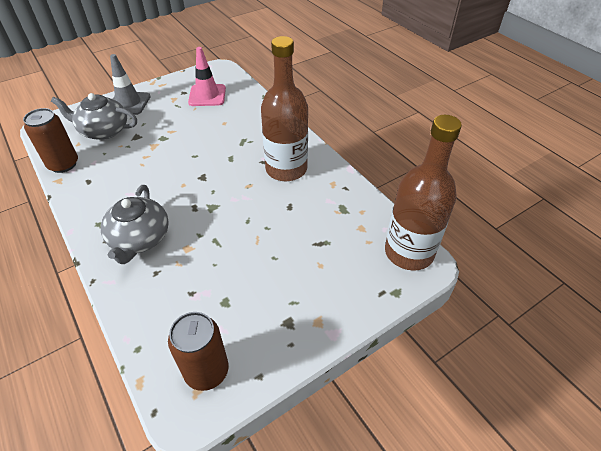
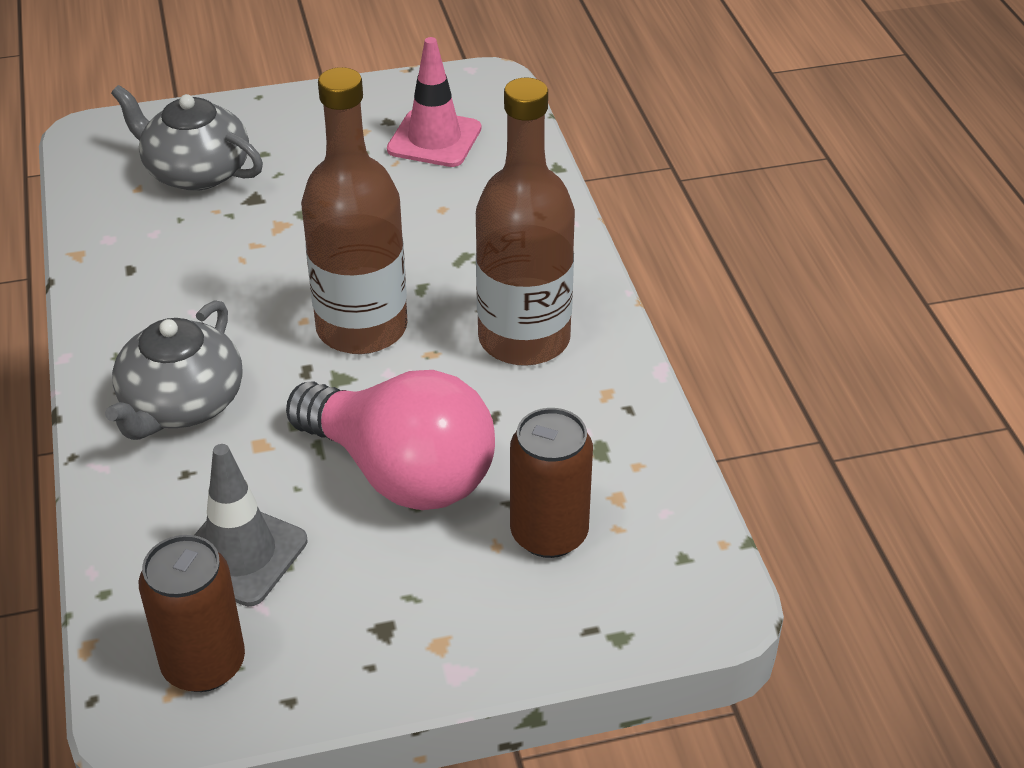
camera: 20 degrees right, 5 degrees down
brown can [23,108,78,173] -> brown can moved to [510,408,593,558]
grey traffic cone [110,54,151,115] -> grey traffic cone moved to [195,444,307,606]
brown bottle [385,115,462,271] -> brown bottle moved to [301,67,408,354]
none -> pink light bulb [286,370,495,510]

